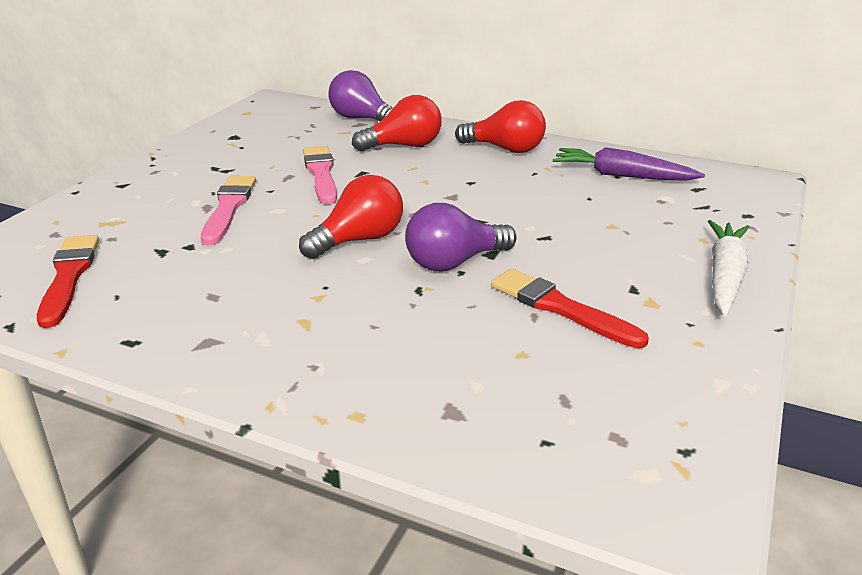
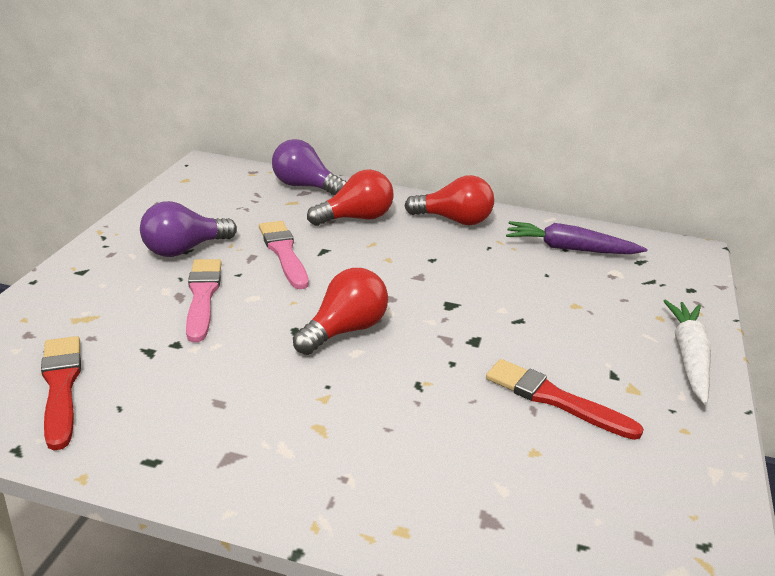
camera: 10 degrees left, 0 degrees up
purple light bulb [405,203,517,271] -> purple light bulb moved to [140,201,237,257]

